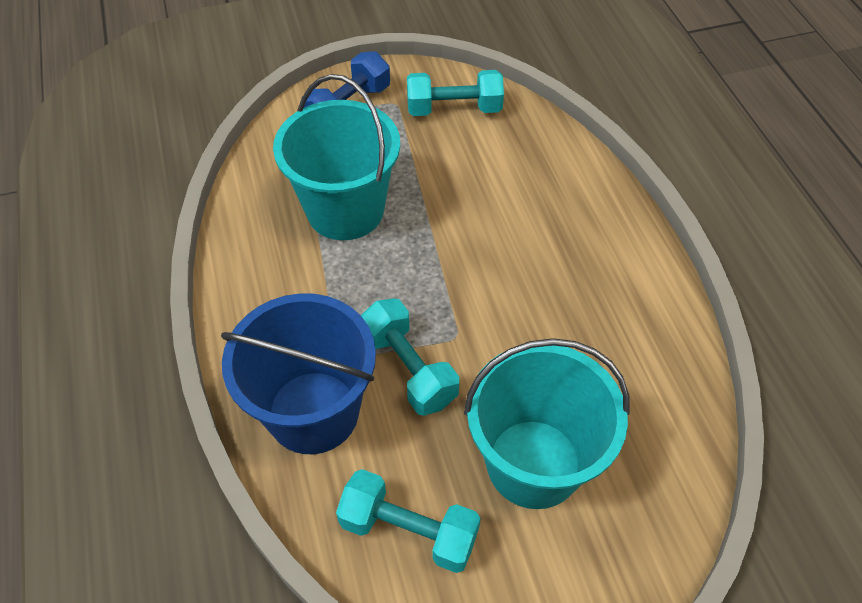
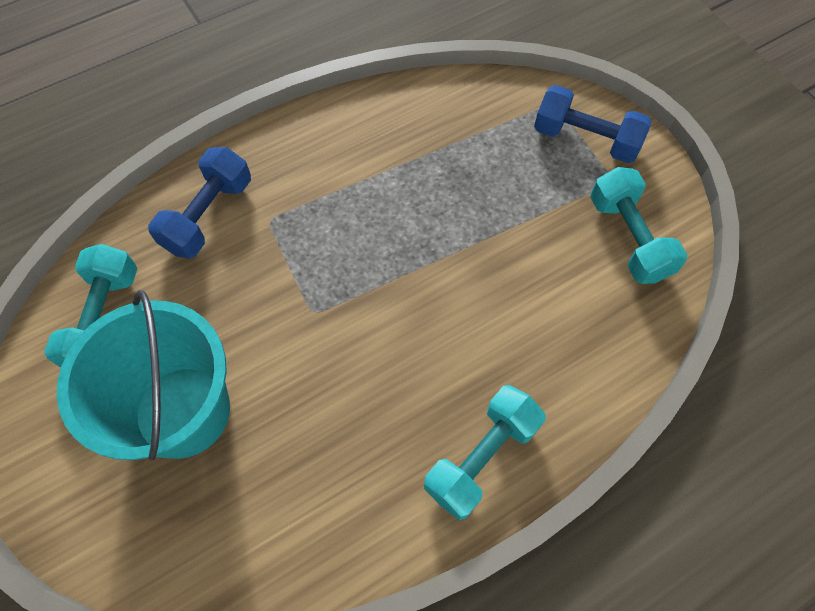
camera: 75 degrees right, 10 degrees up
blue bucket [221,293,376,454] -> blue dumbbell [148,147,251,259]
turquoise bucket [273,74,400,240] -> none
turquoise dumbbell [361,298,459,416] -> turquoise dumbbell moved to [424,385,546,520]

